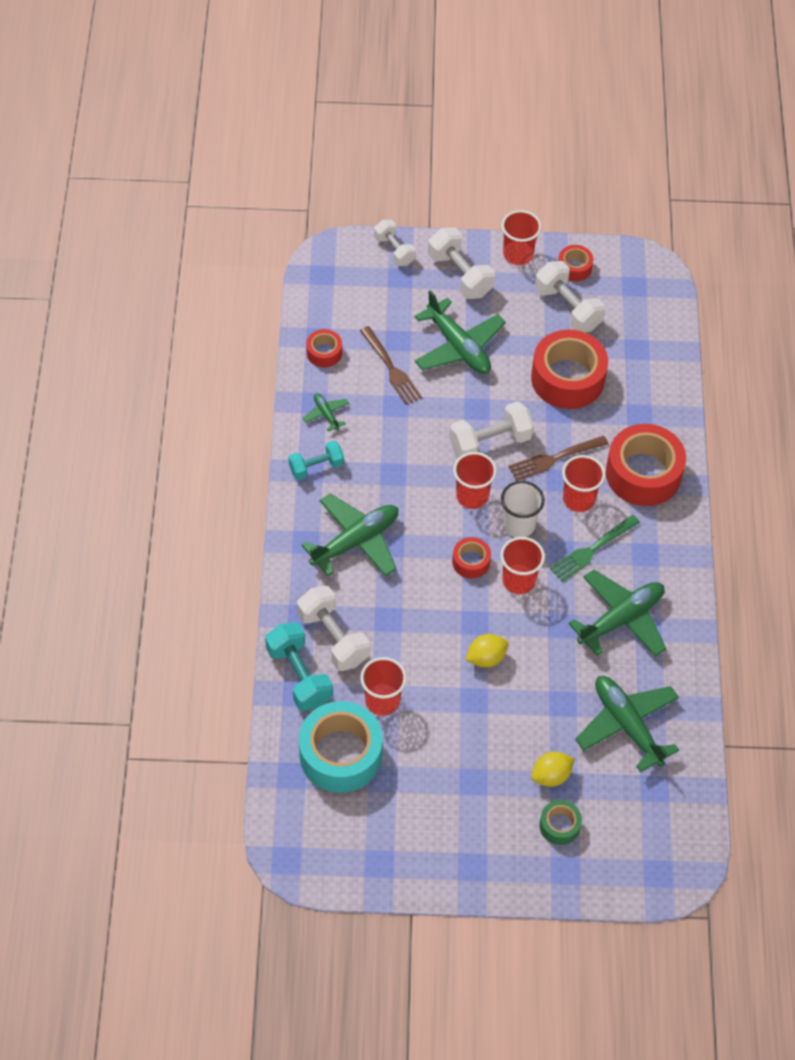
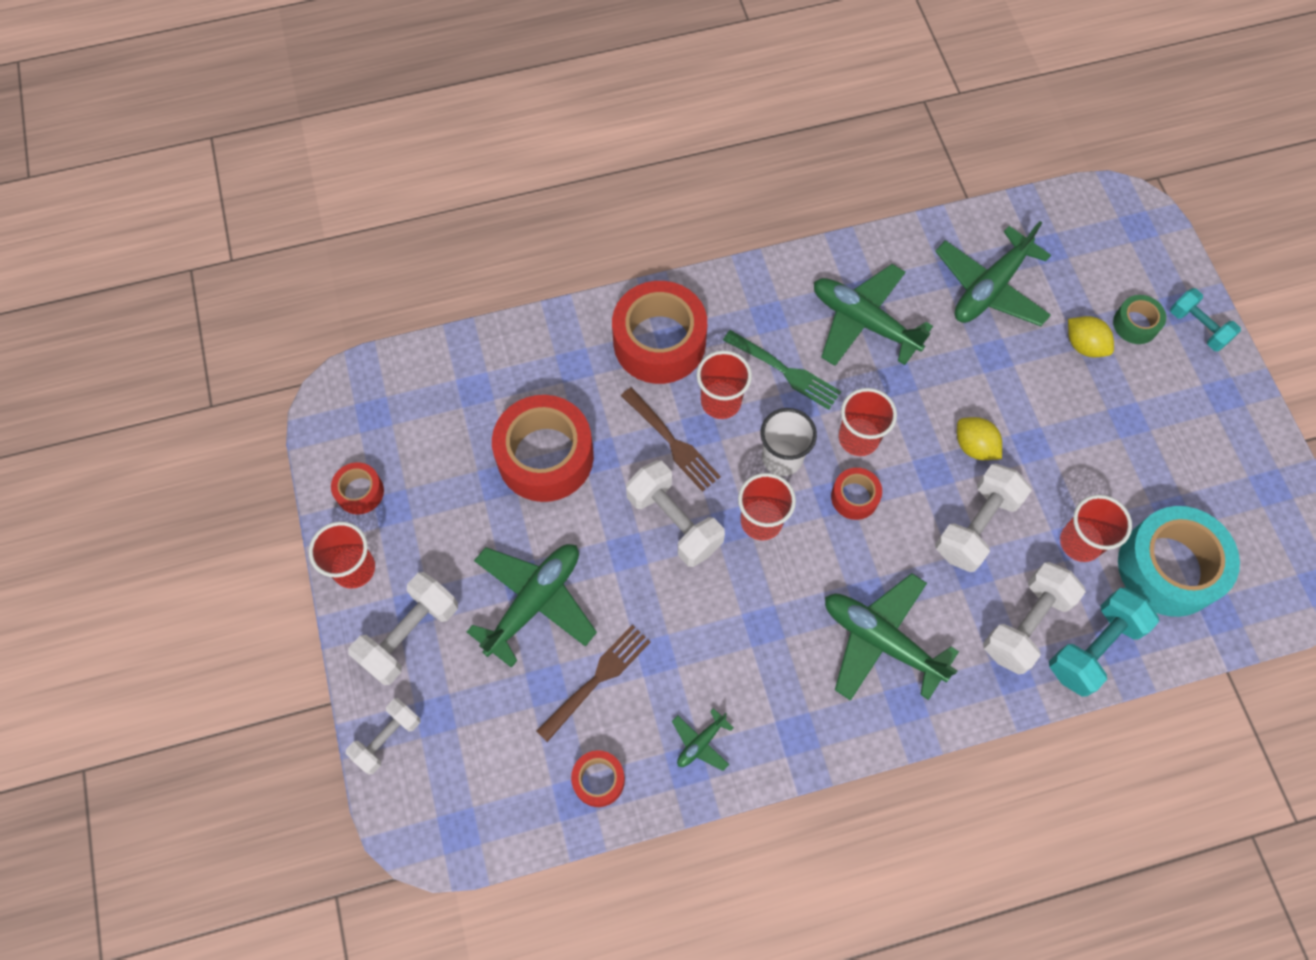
camera: 105 degrees left, 10 degrees up
turquoise dumbbell [289,441,344,480] -> turquoise dumbbell moved to [1170,288,1241,351]
white dumbbell [535,261,606,332] -> white dumbbell moved to [935,464,1032,572]

